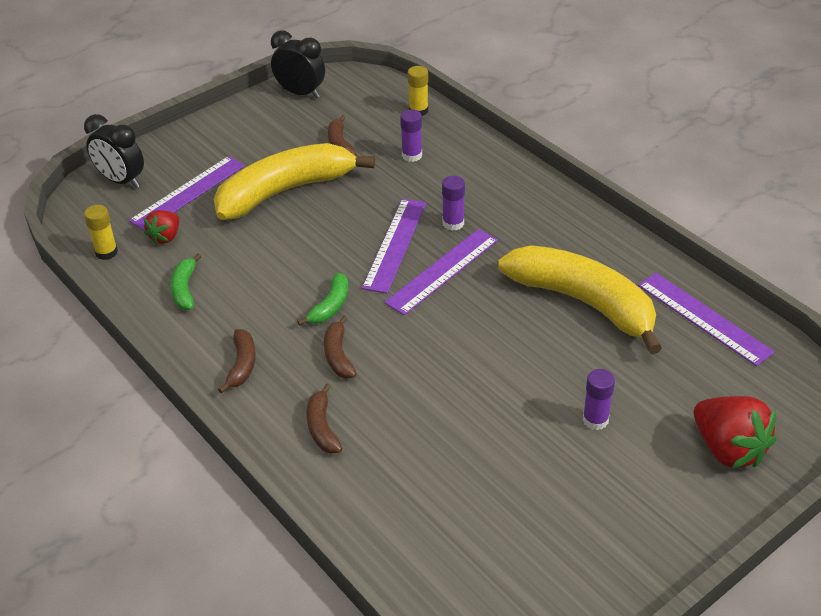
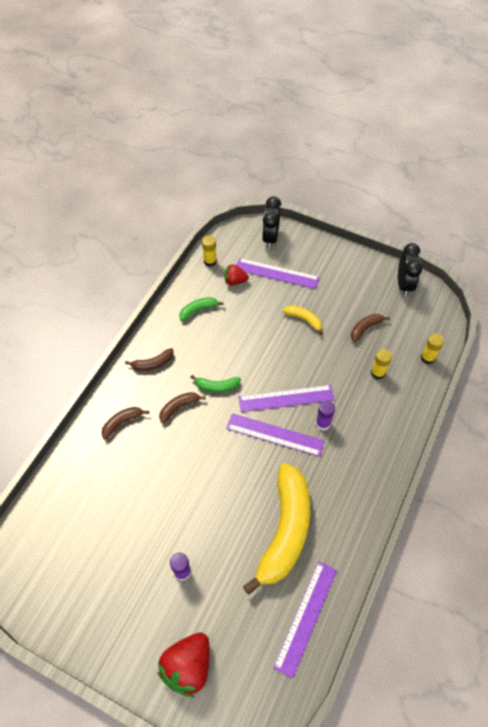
camera: 65 degrees right, 15 degrees up
yellow banana [214,143,375,220] -> yellow banana [283,305,323,335], size x0.42
purple glue stick [400,109,422,162] -> yellow glue stick [371,349,392,380]

